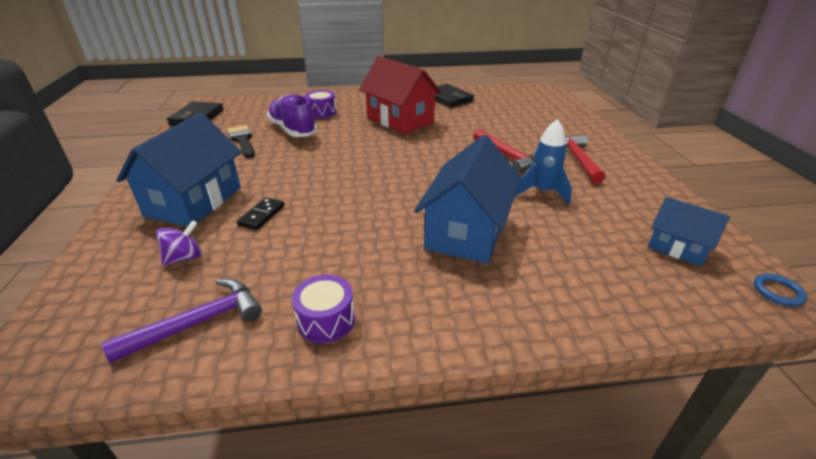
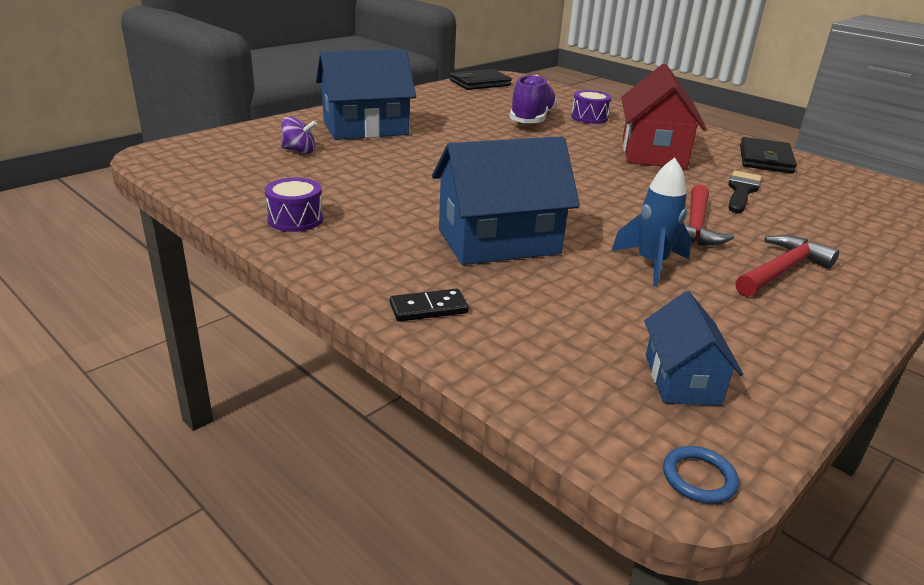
camera: 50 degrees right, 5 degrees down
purple hammer [102,279,262,363] -> none
black brush [227,125,255,158] -> black brush moved to [728,171,762,213]
black domino [237,197,285,230] -> black domino moved to [390,289,469,322]

